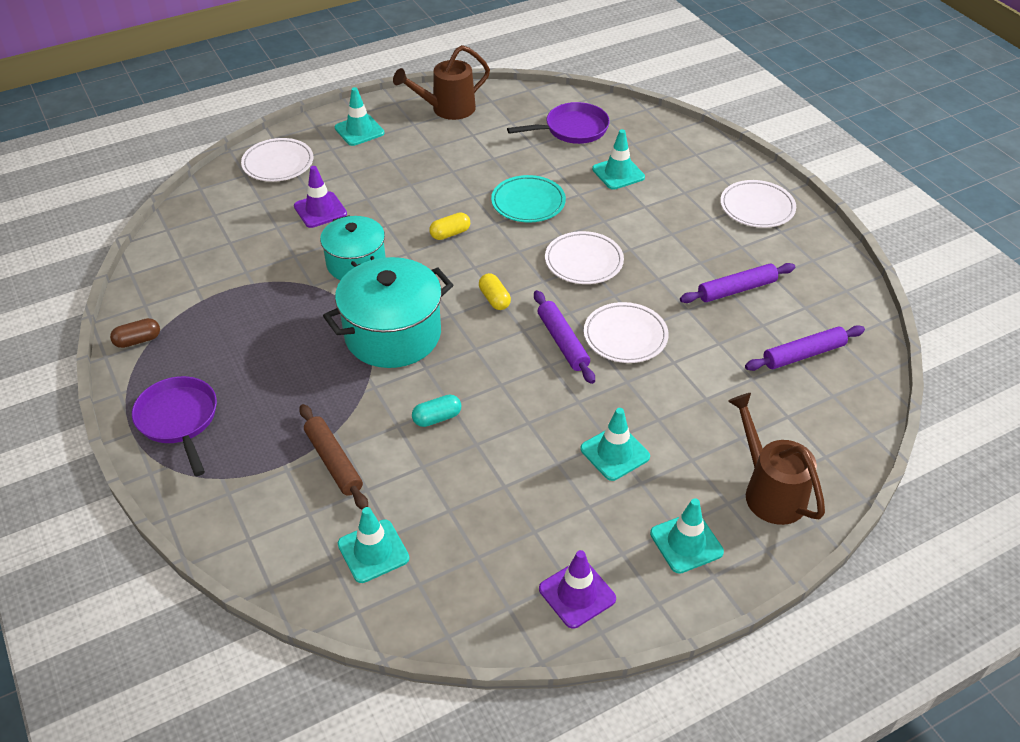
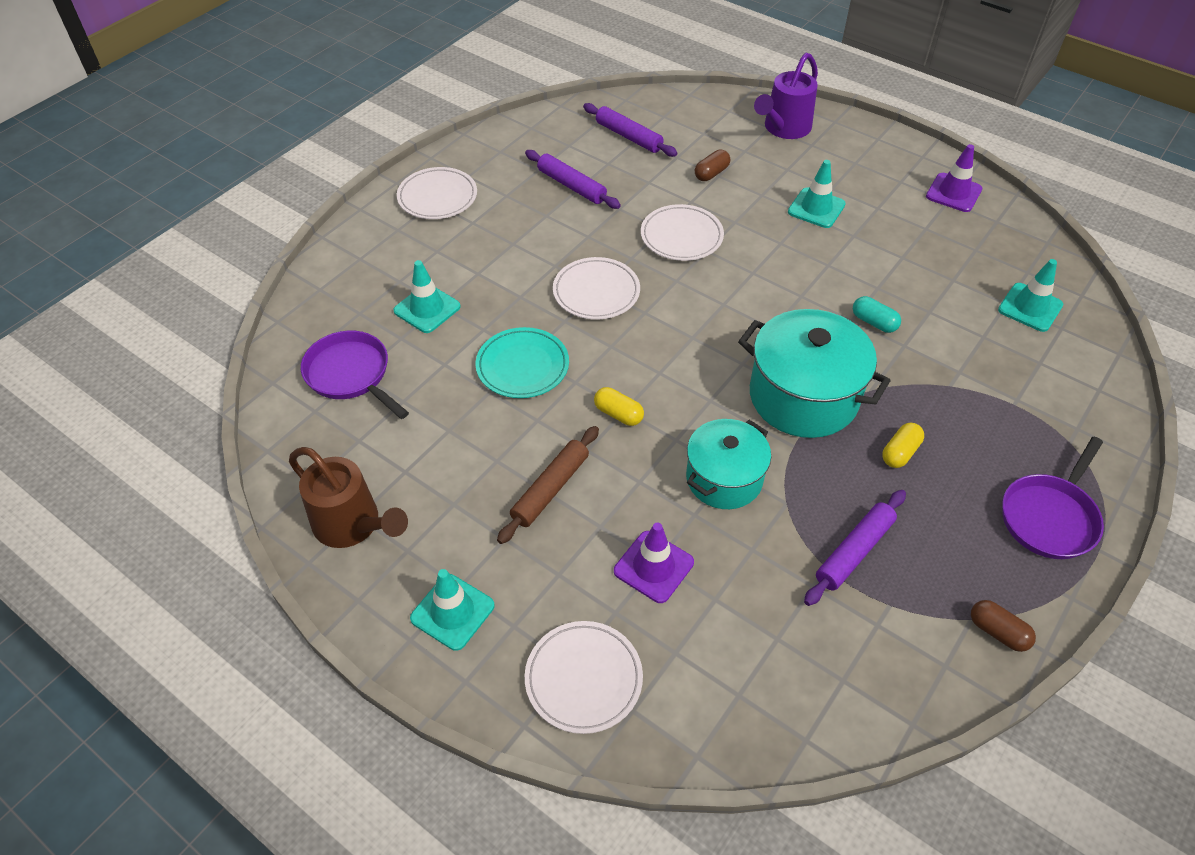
camera: 115 degrees left, 5 degrees up
brown rolling pin [299,404,368,510] -> brown rolling pin moved to [497,426,599,544]
yellow capsule [479,273,511,310] -> yellow capsule moved to [882,423,924,468]
purple rolling pin [534,290,595,384] -> purple rolling pin moved to [804,490,906,606]
turquoise traffic cone [650,498,724,574] -> none
brown watering can [728,393,825,525] -> purple watering can [754,53,818,139]
none -> brown capsule [695,150,730,181]

